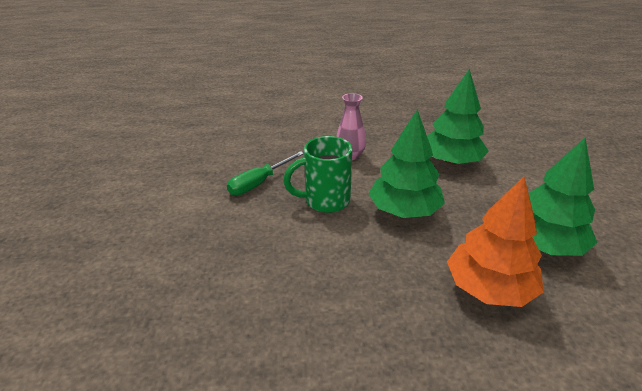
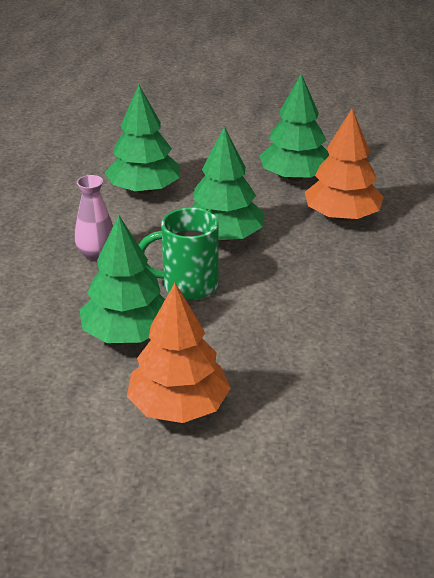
camera: 80 degrees left, 0 degrees up
green screwdriver [227,151,304,195] -> green tree [80,215,165,343]
green mug [283,136,352,213] -> green mug turned 90 degrees clockwise [139,208,219,300]
none -> orange tree [127,283,231,423]

